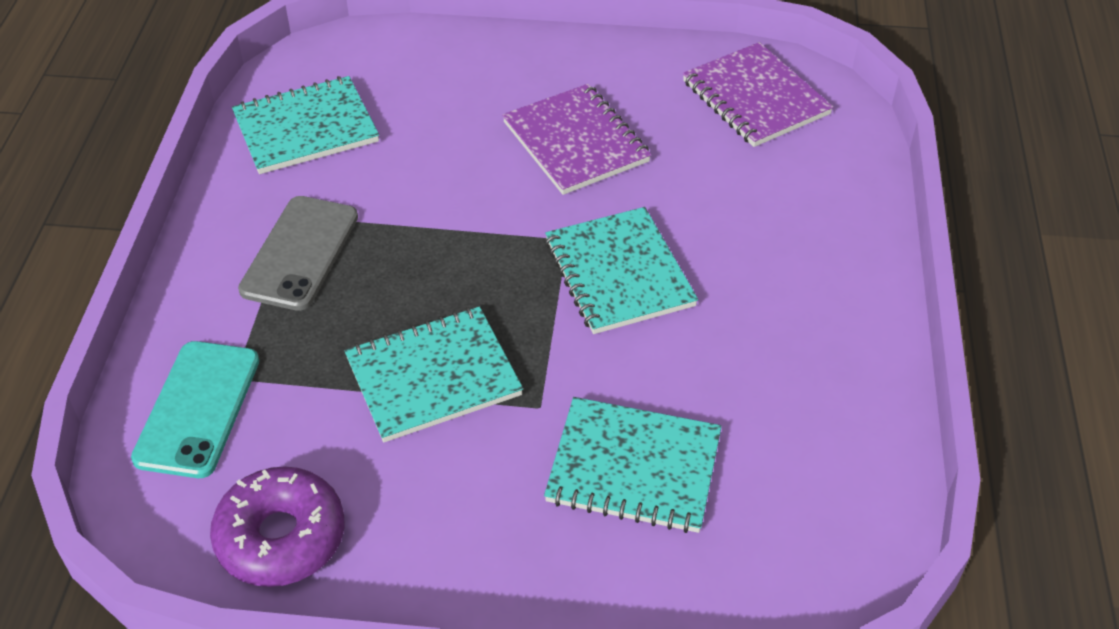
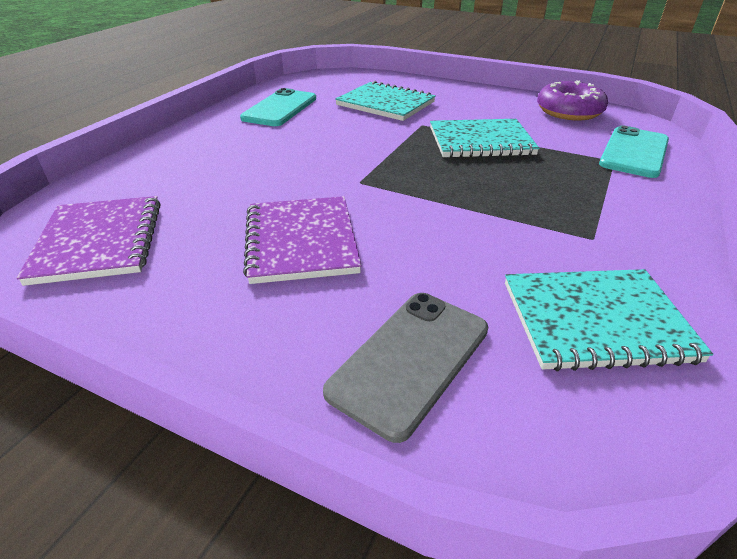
camera: 160 degrees left, 10 degrees down
grey phone [238,196,358,311] -> grey phone moved to [323,293,488,443]
turquoise notebook [545,207,698,334] -> none
none -> turquoise phone [240,88,316,126]

